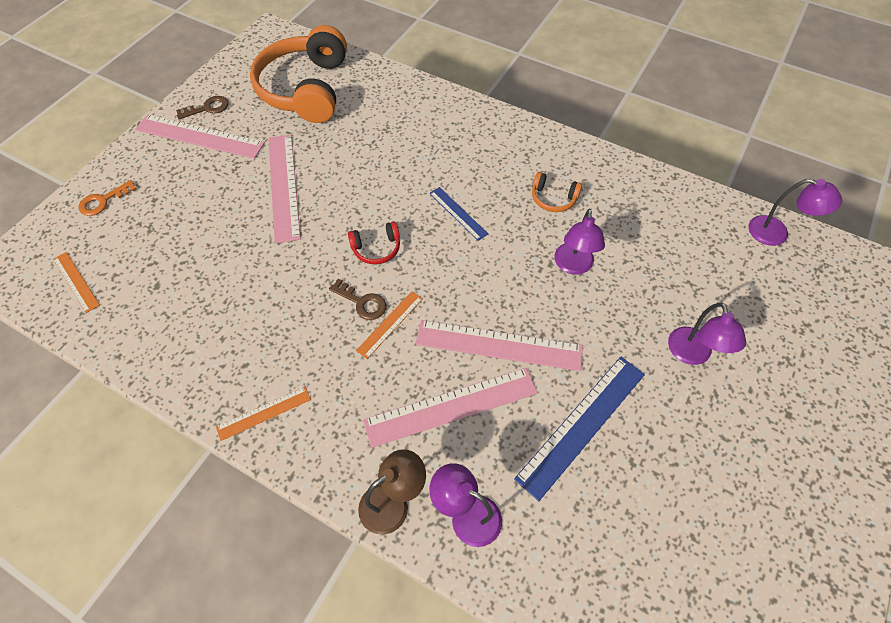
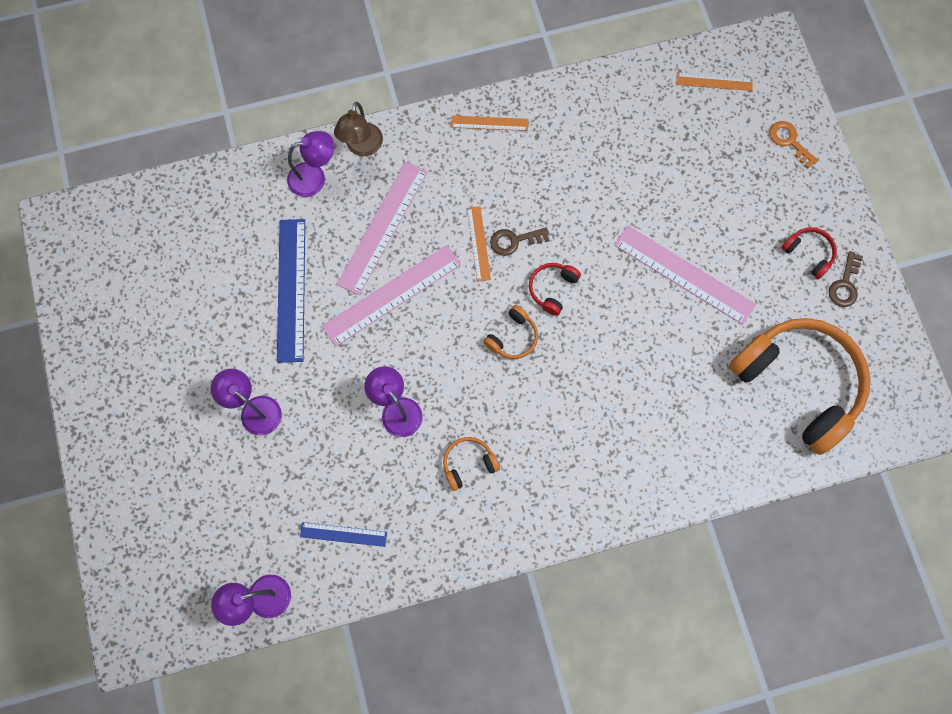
camera: 135 degrees right, 15 degrees up
orange key [78,180,137,216] -> orange key turned 45 degrees counterclockwise [769,121,818,169]
pink ruler [135,114,265,159] -> red headphones [781,227,837,279]
orange ruler [216,387,311,441] -> orange ruler turned 75 degrees clockwise [451,116,528,131]
blue ruler [429,187,488,241] -> blue ruler moved to [300,522,387,547]
none -> orange headphones [483,305,538,359]

